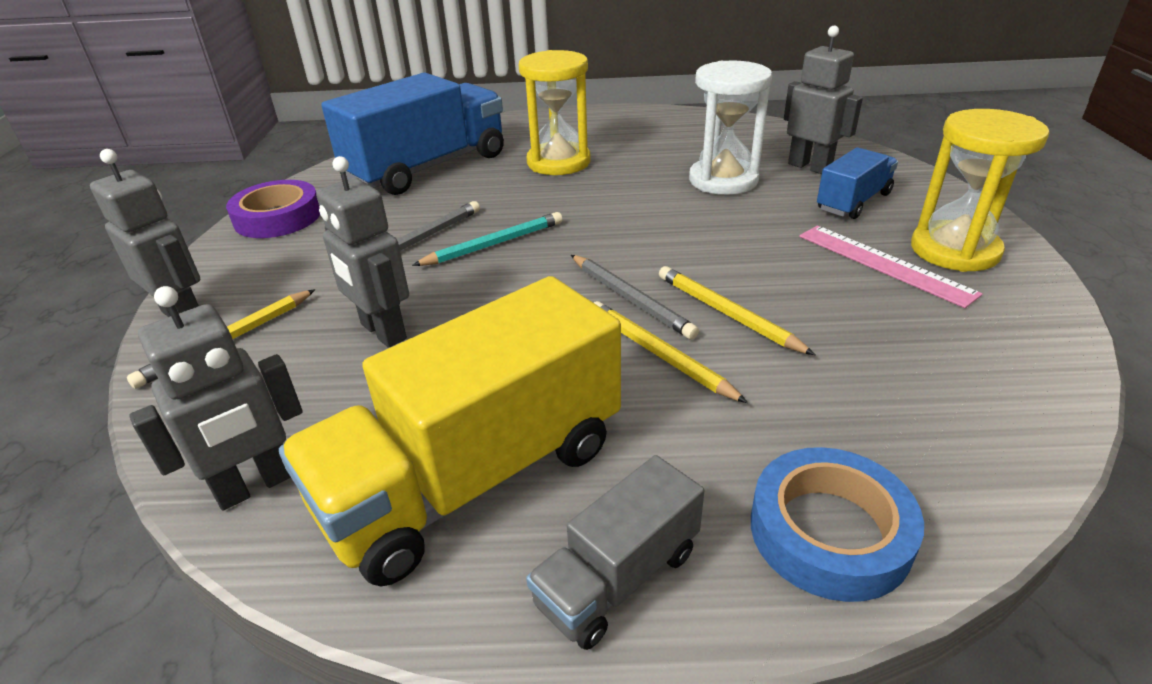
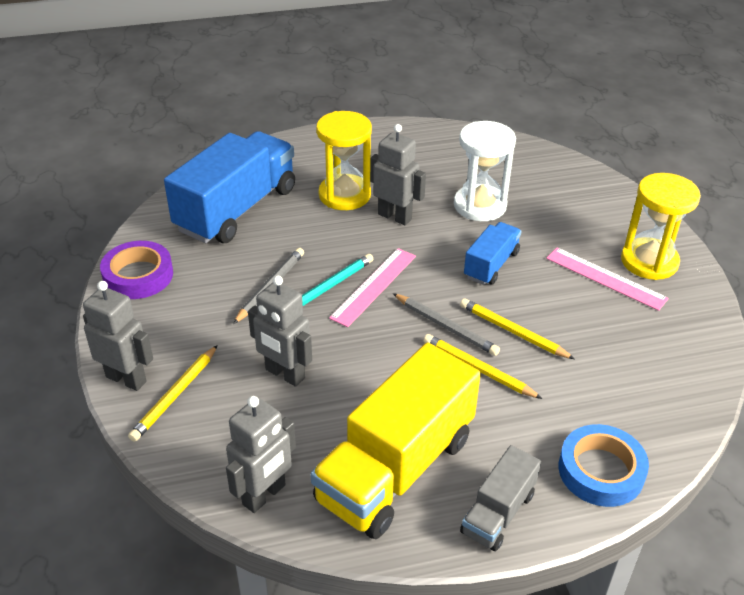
camera: 15 degrees left, 5 degrees up
grey robot [784,26,863,174] -> grey robot moved to [370,124,426,225]
blue truck [817,147,898,219] -> blue truck moved to [464,222,521,285]
none -> pink ruler [329,248,416,327]

